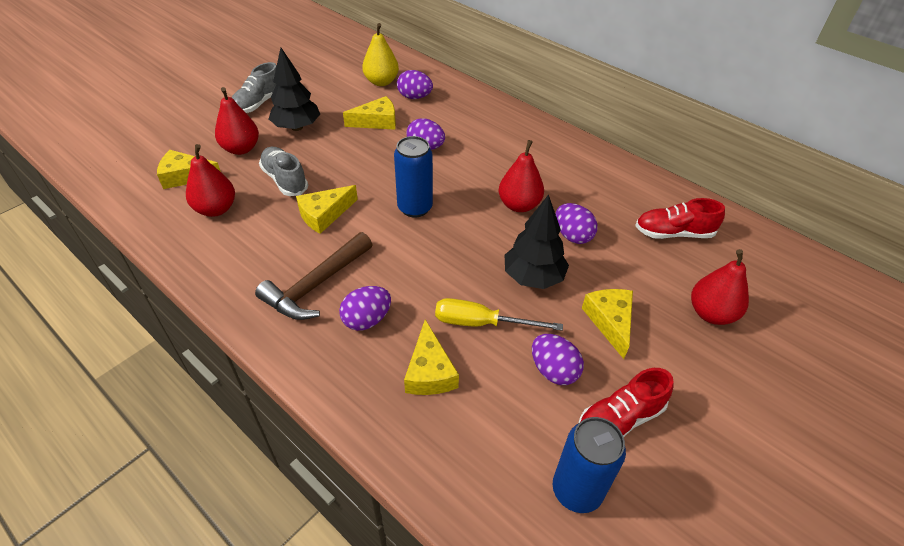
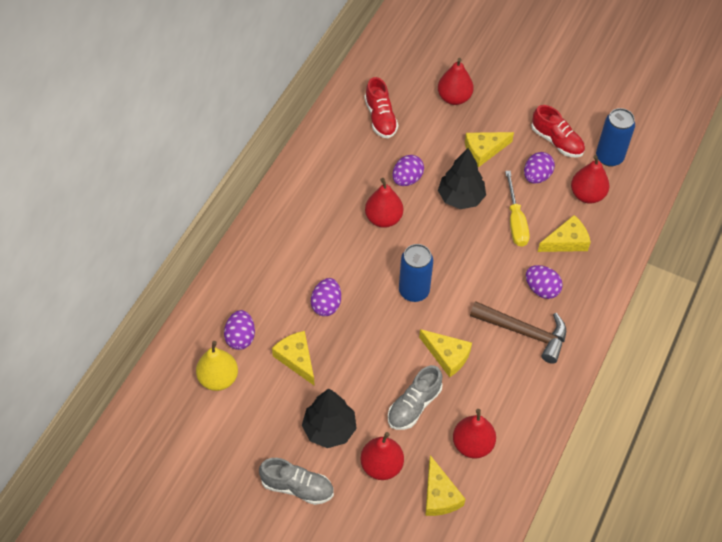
camera: 105 degrees left, 10 degrees up
none -> red pear [571,155,610,204]

